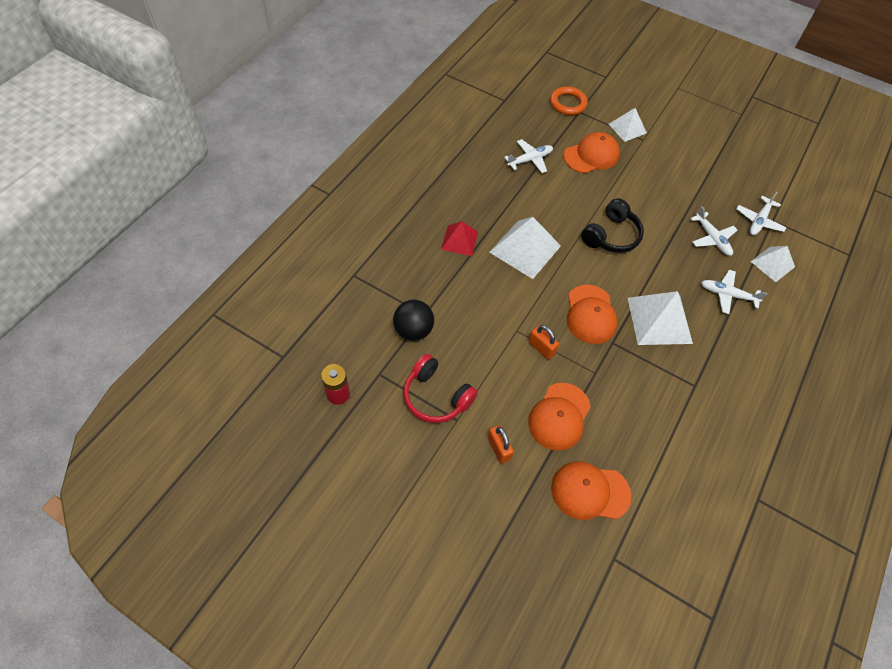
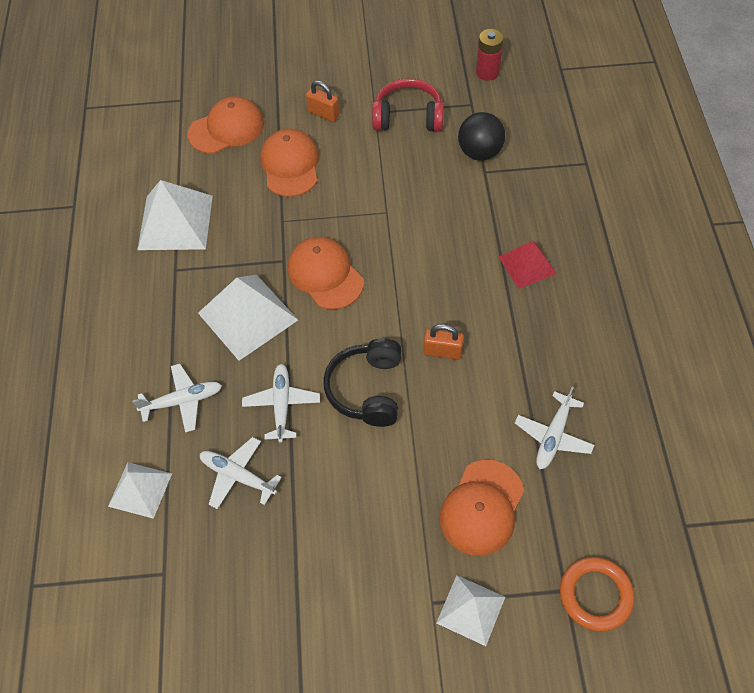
camera: 150 degrees right, 0 degrees up
white pyramid [489,217,561,279] -> white pyramid moved to [137,180,213,250]
orange padlock [529,325,559,360] -> orange padlock moved to [424,324,464,360]
white plane [736,191,787,235] -> white plane moved to [242,364,320,442]

